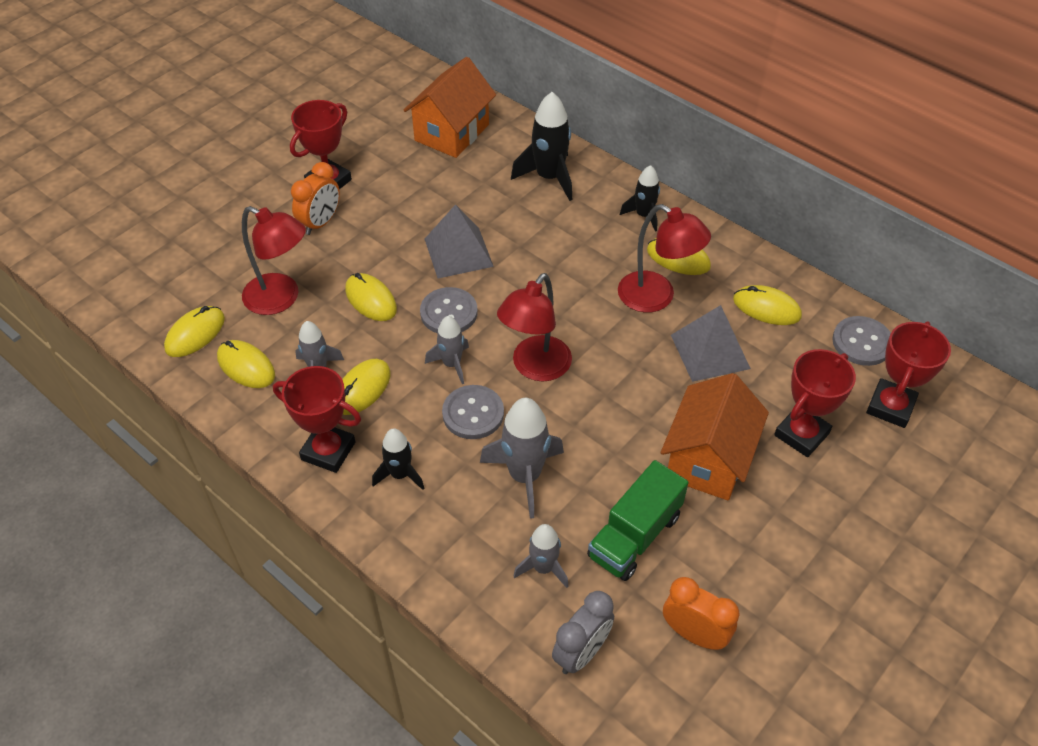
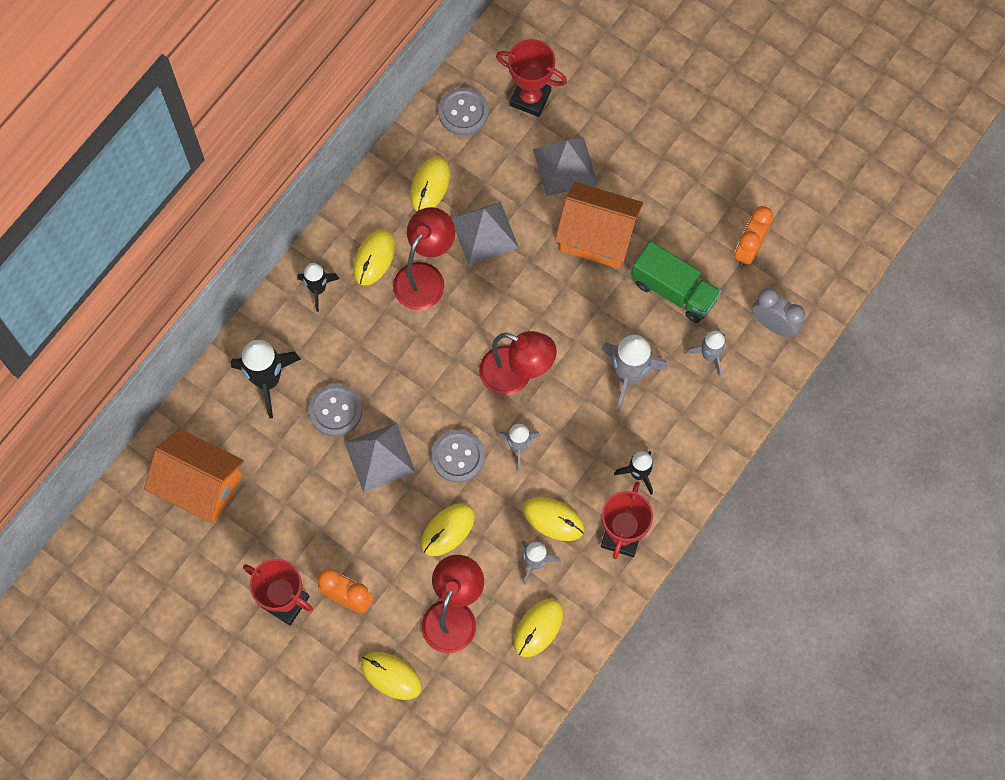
camera: 95 degrees left, 20 degrees up
yellow mouse [164,306,225,357] -> yellow mouse moved to [361,652,422,700]
grey button [442,385,504,439] -> grey button moved to [309,384,362,436]
red trophy [774,349,856,457] -> grey pyramid [533,137,598,196]

